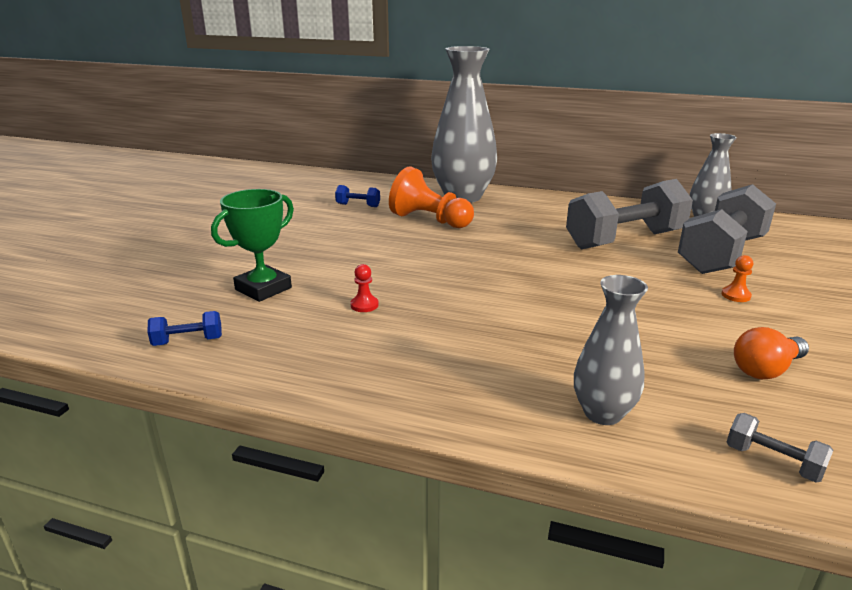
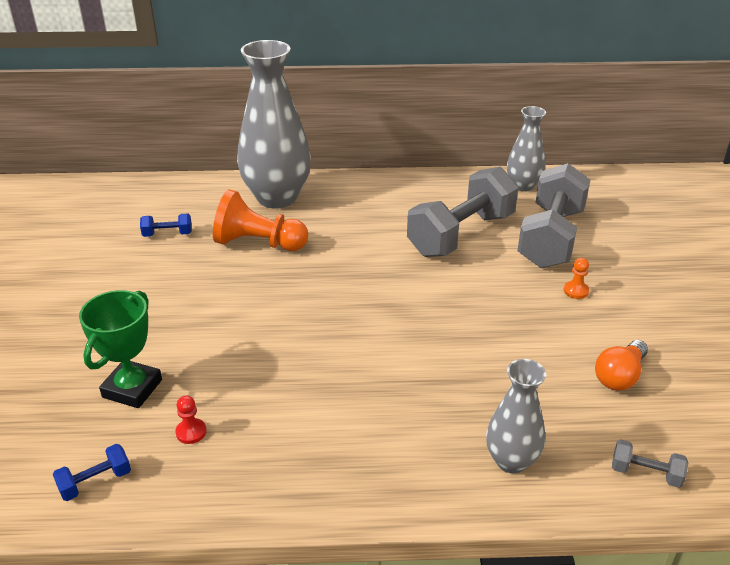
camera: 20 degrees left, 10 degrees up
red pawn [350,264,379,312] -> red pawn moved to [175,395,207,444]

